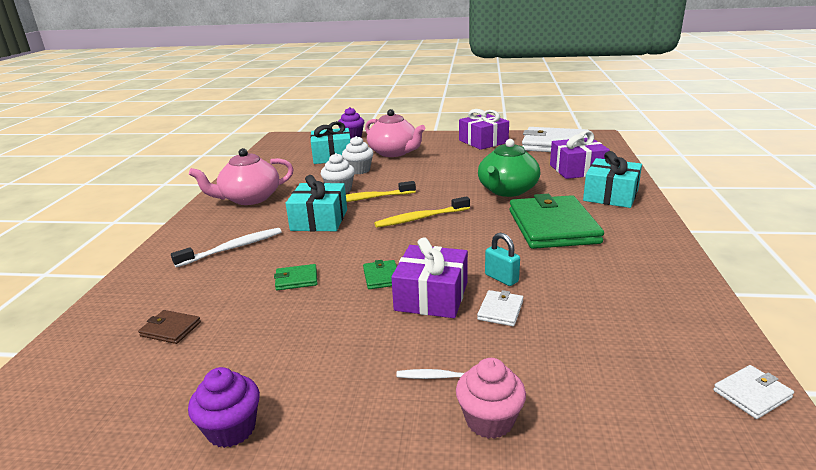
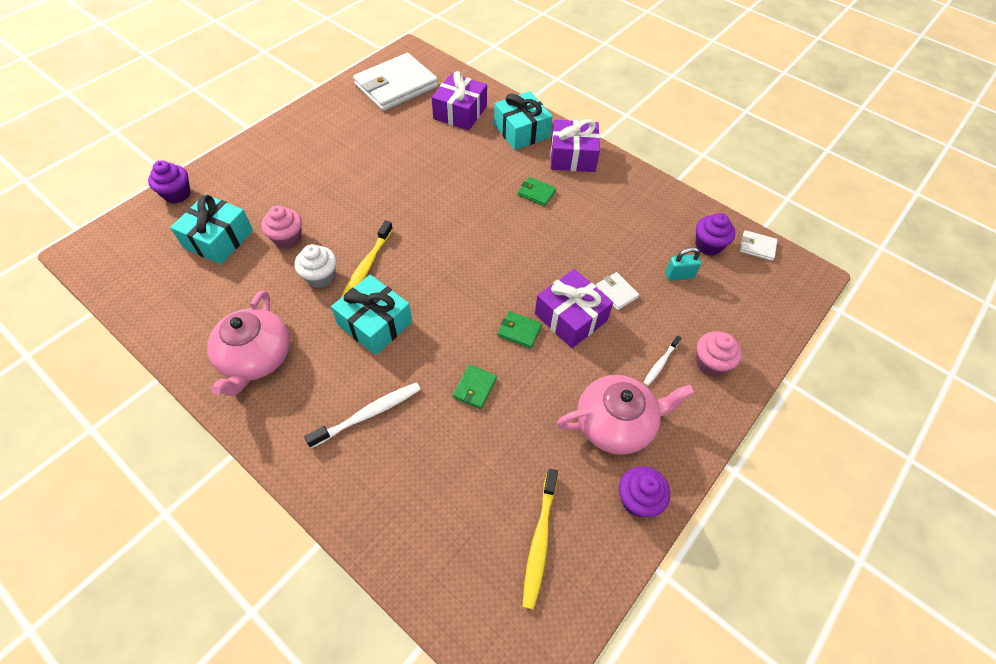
camera: 60 degrees left, 30 degrees up
brown wallet [138,310,201,344] -> none
white toothbrush [171,228,282,267] -> white toothbrush turned 60 degrees clockwise [304,382,421,448]
white cupcake [342,136,373,174] -> pink cupcake [261,206,302,249]
pink teapot [365,109,425,157] -> pink teapot moved to [557,375,695,455]
yellow toothbrush [374,196,470,228] -> yellow toothbrush moved to [522,469,558,610]
purple gift [459,109,509,150] -> purple gift moved to [550,119,600,172]
green teapot [478,139,540,197] -> none
turquoise padlock [485,233,520,286] -> turquoise padlock moved to [665,247,701,281]
green wallet [509,194,604,249] -> green wallet [517,177,556,207], size x0.41
white wallet [713,365,794,419] -> white wallet turned 75 degrees counterclockwise [740,230,777,261]
none -> purple cupcake [695,213,735,255]

